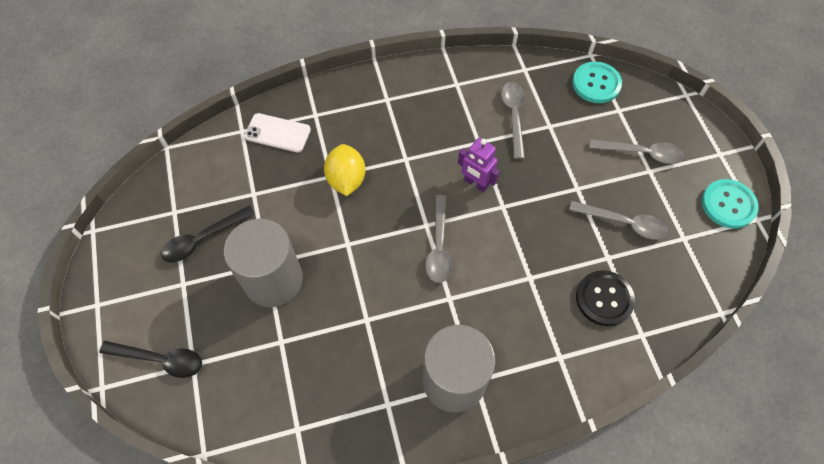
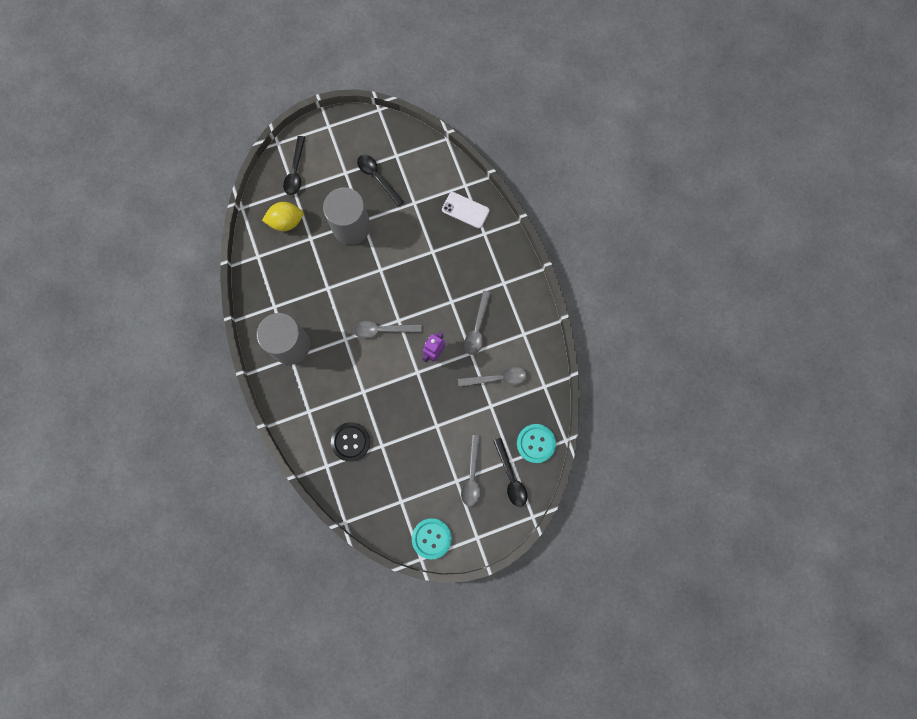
camera: 85 degrees right, 15 degrees up
white phone [244,113,311,152] -> white phone turned 75 degrees counterclockwise [442,192,490,228]
yellow lemon [324,144,365,196] -> yellow lemon moved to [262,202,303,231]
grey spoon [569,201,668,240] -> grey spoon moved to [464,291,491,355]
none -> black spoon [493,438,527,507]

